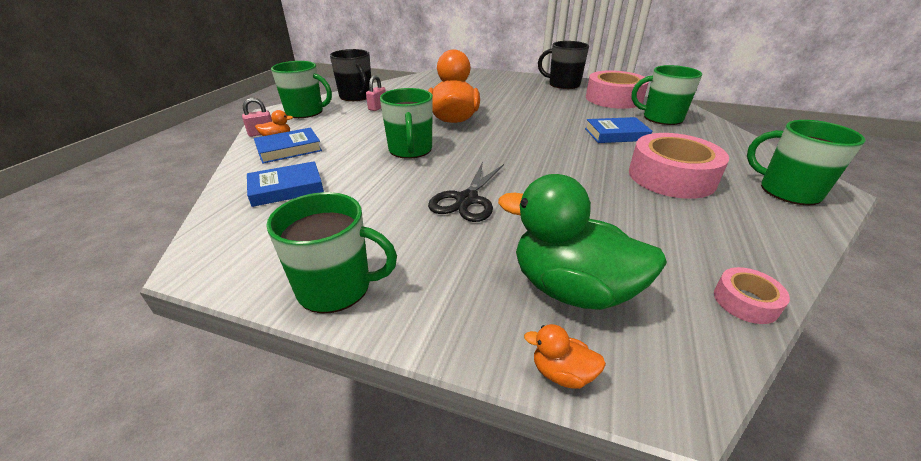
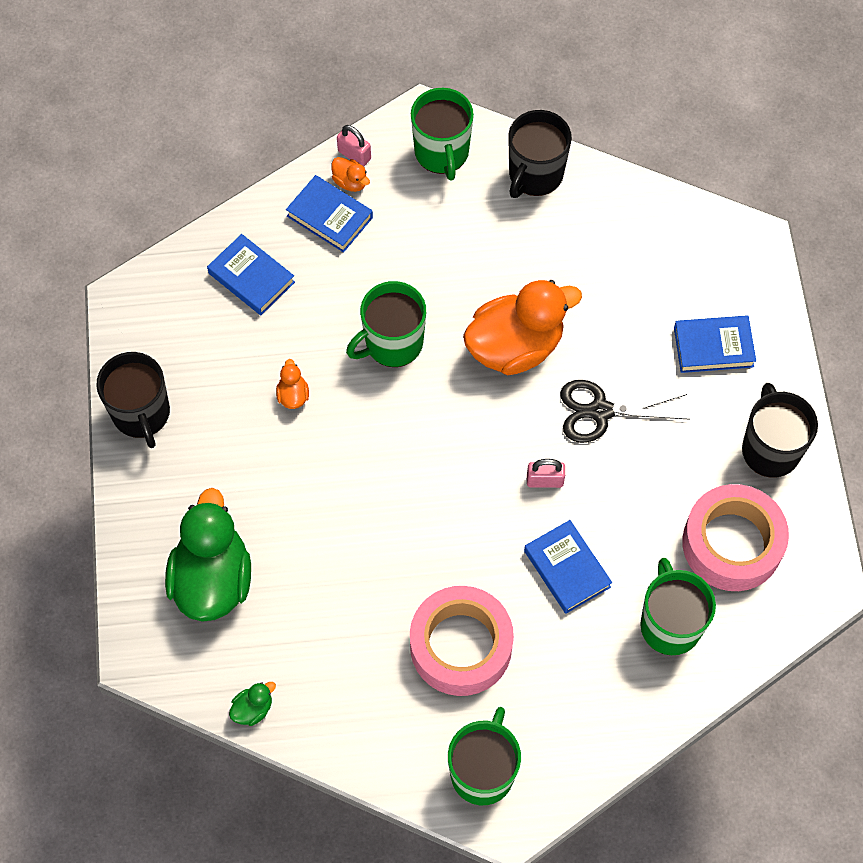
camera: 65 degrees right, 30 degrees up
green mug [266,192,397,314] -> black mug [96,352,170,448]
pink padlock [366,75,386,111] -> pink padlock moved to [527,459,565,488]
black scissors [428,162,504,222] -> black scissors moved to [560,380,690,443]
orange duck [524,324,606,389] -> orange duck moved to [276,359,309,409]
pink tape [714,267,790,324] -> green duck [229,682,276,726]
none -> blue book [674,316,756,373]

